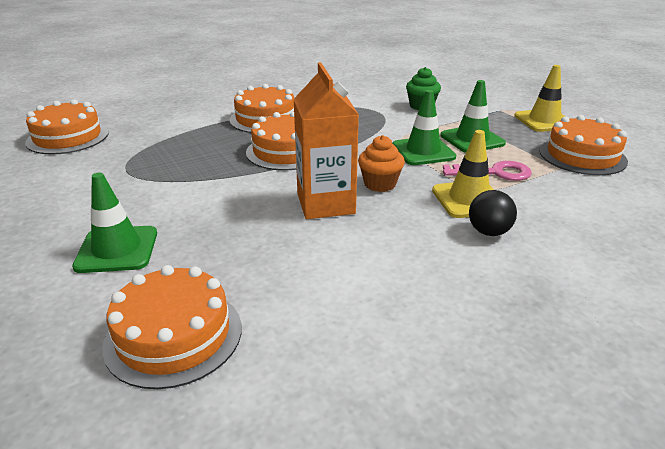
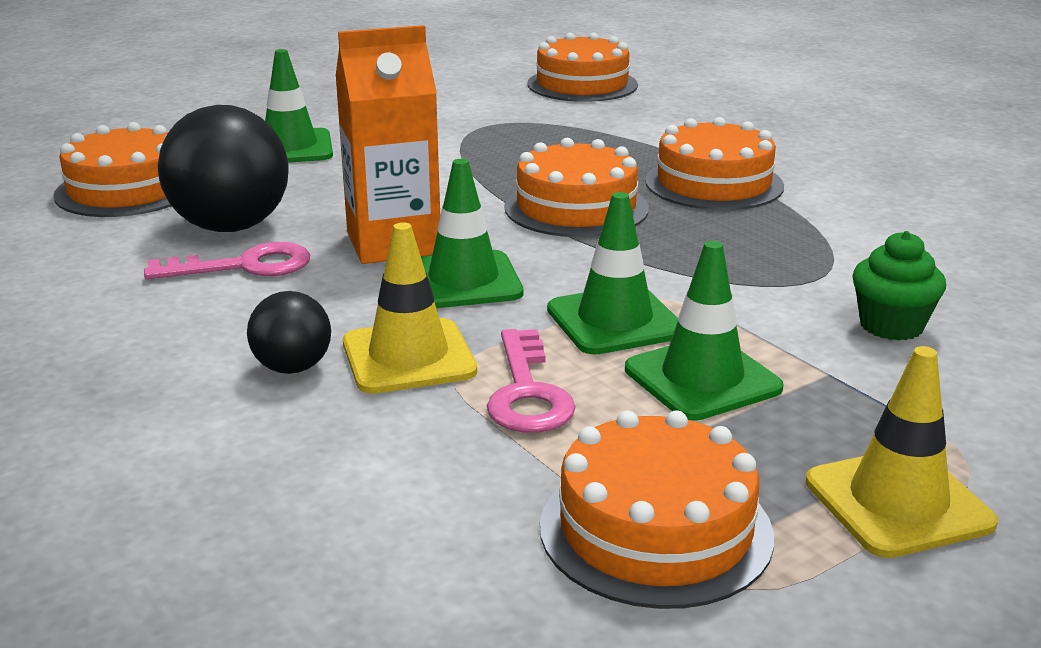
camera: 85 degrees right, 5 degrees down
orange cupcake [358,135,405,192] -> green traffic cone [421,159,523,308]
none -> pink key [144,242,310,279]
none -> black ball [158,105,289,232]

